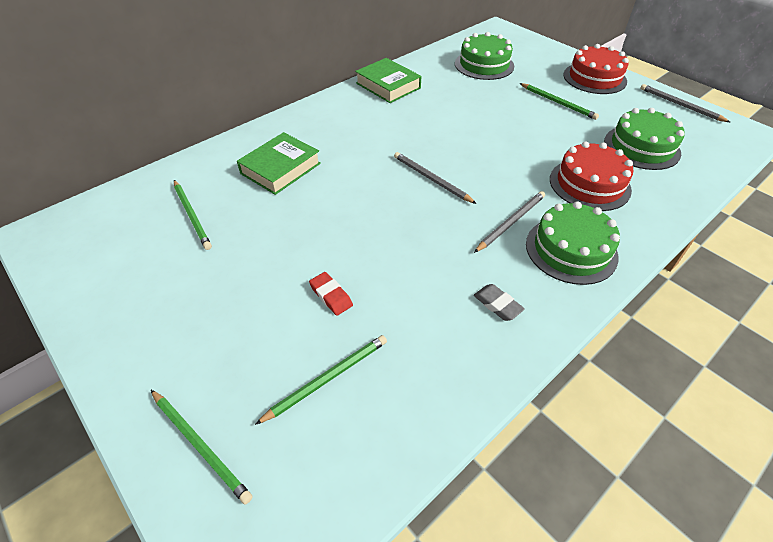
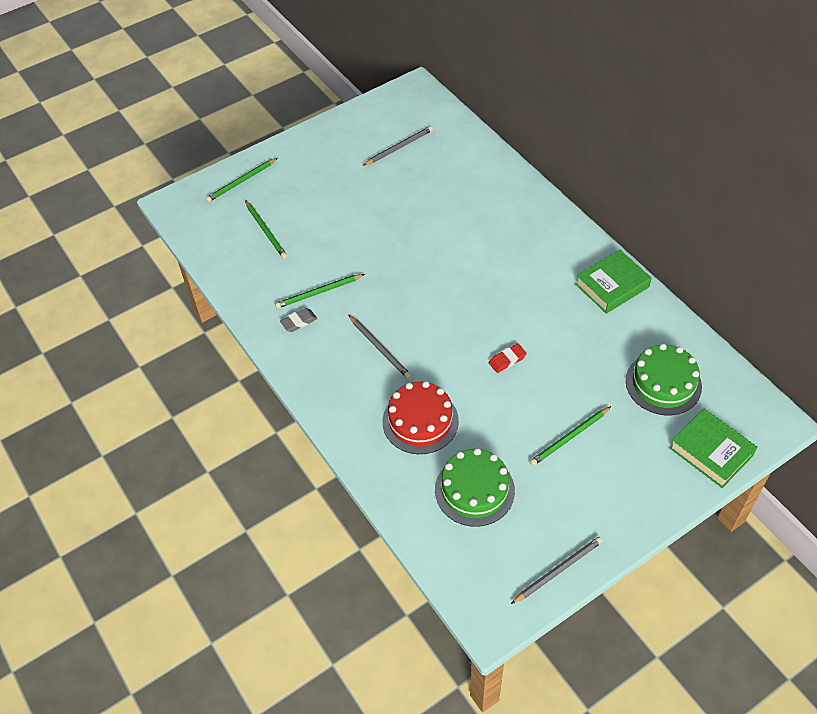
camera: 100 degrees right, 5 degrees up
green pencil [174,180,212,250] -> green pencil moved to [275,274,365,308]
green book [237,132,321,195] -> green book moved to [669,409,758,488]
red eraser [309,272,353,316] -> red eraser moved to [489,344,527,373]
grey pencil [394,152,477,204] -> grey pencil moved to [363,126,433,166]
green cake [526,201,620,285] -> none
red cake [563,44,629,94] -> none

